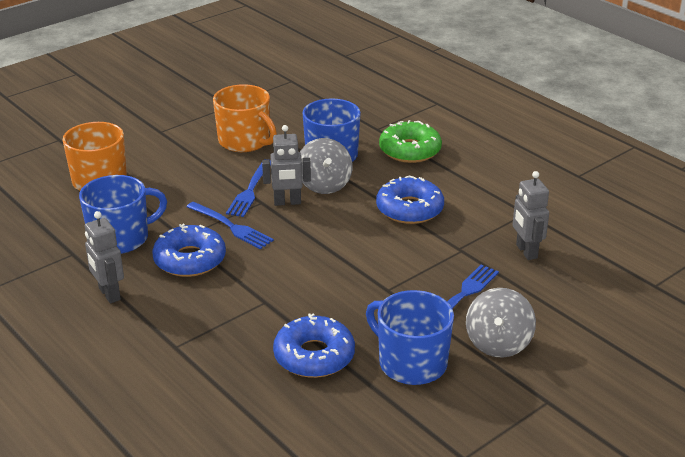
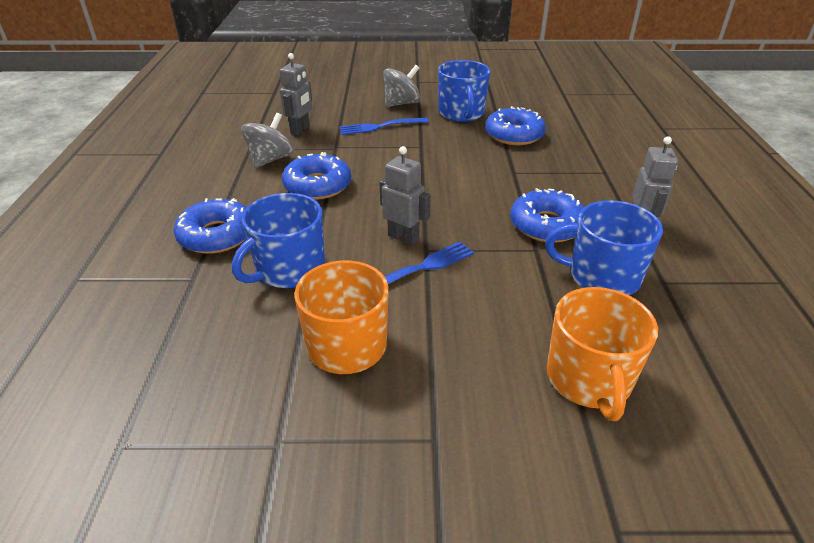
camera: 140 degrees left, 5 degrees up
blue fork [186,202,274,249] -> none
grey spinning top [300,138,353,194] -> grey spinning top moved to [241,113,294,168]
green donut [379,120,442,163] -> blue donut [174,198,247,254]

